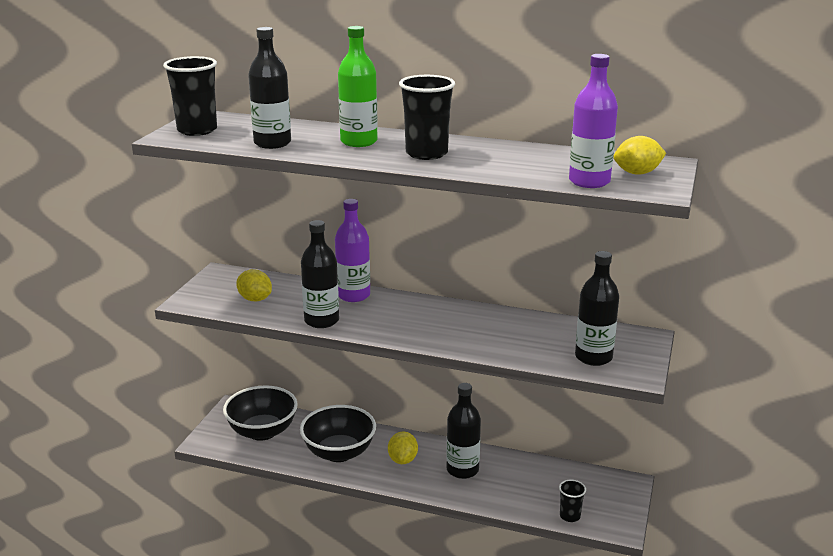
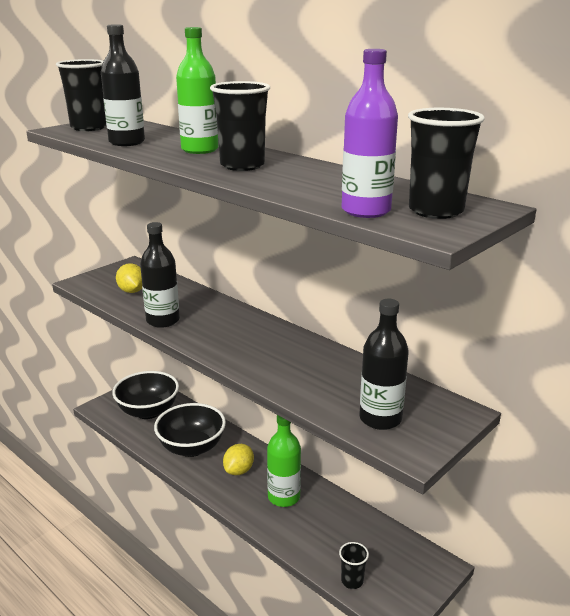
camera: 25 degrees right, 0 degrees up
purple bottle [335,199,370,302] -> none
black bottle [446,383,481,479] -> green bottle [267,415,301,507]
yellow lemon [614,136,666,175] -> black cup [408,108,485,219]

